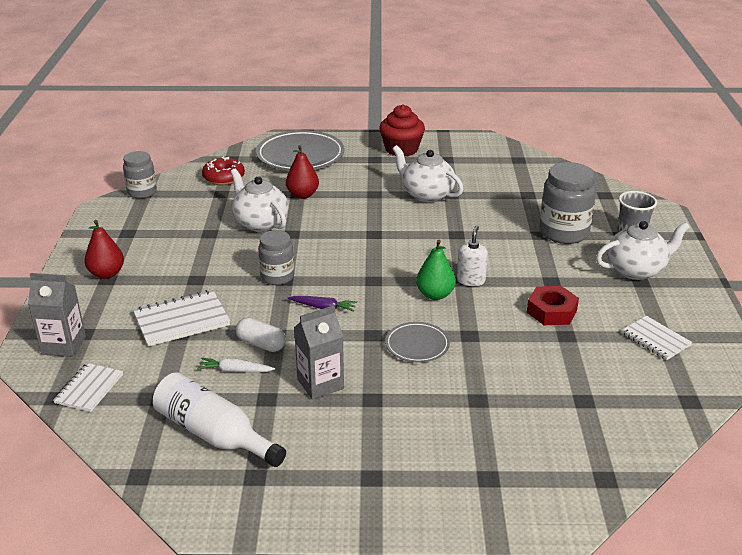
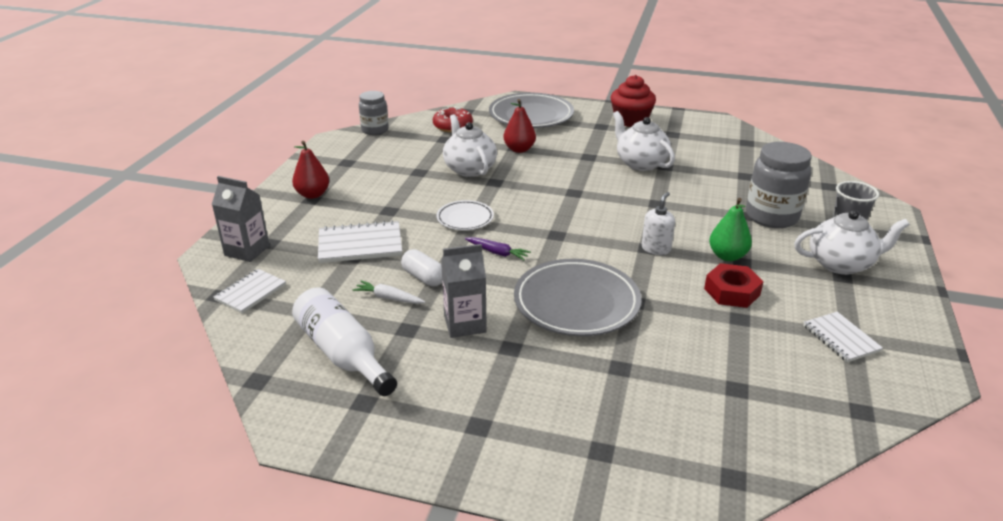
camera: 15 degrees right, 0 degrees up
grey jar [258,230,294,285] -> white plate [437,200,494,230]
grey plate [385,322,450,362] -> grey plate [514,259,641,336], size x1.88
green pear [416,240,456,300] -> green pear moved to [709,198,752,261]

